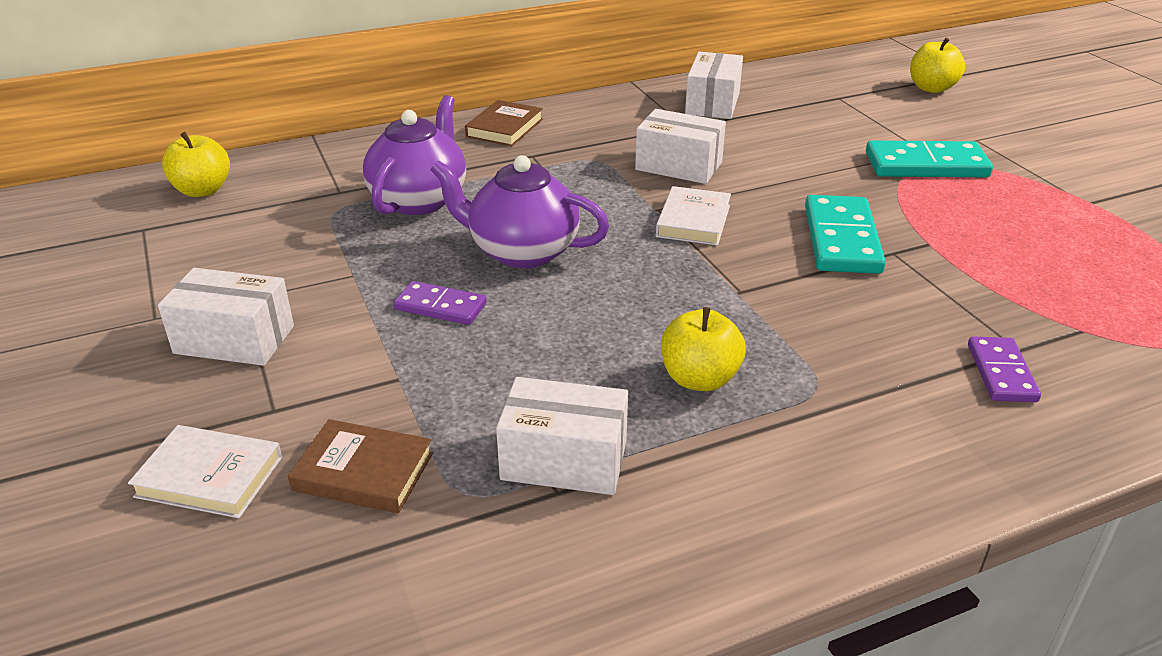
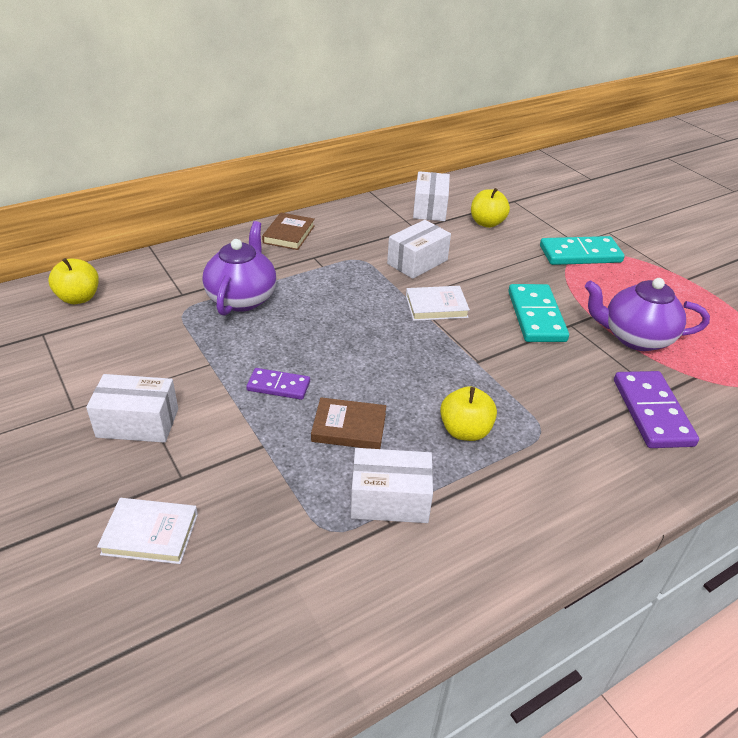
camera: 10 degrees left, 5 degrees up
brown book [288,419,433,513] -> brown book moved to [311,397,386,449]
purple teapot [430,155,609,268] -> purple teapot moved to [585,278,710,351]
white box [635,109,726,184] -> white box turned 60 degrees counterclockwise [387,220,451,279]
white book [656,186,731,246] -> white book turned 75 degrees clockwise [406,286,470,321]
yellow apple [910,38,965,93] -> yellow apple moved to [471,188,510,228]
purple domino [968,336,1041,402] -> purple domino [614,371,699,448], size x1.68

